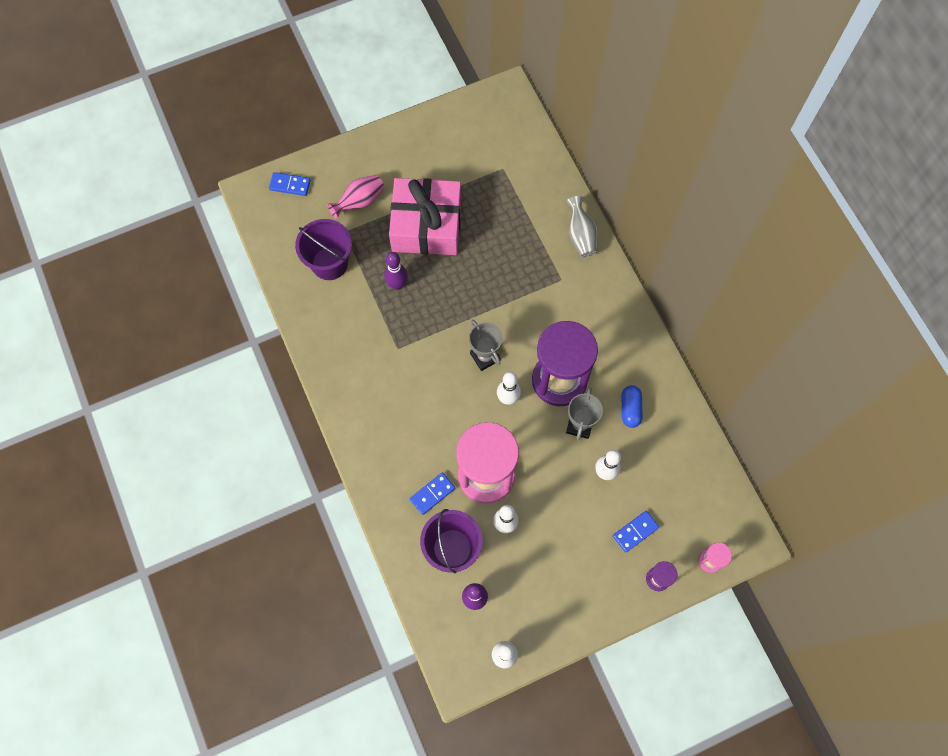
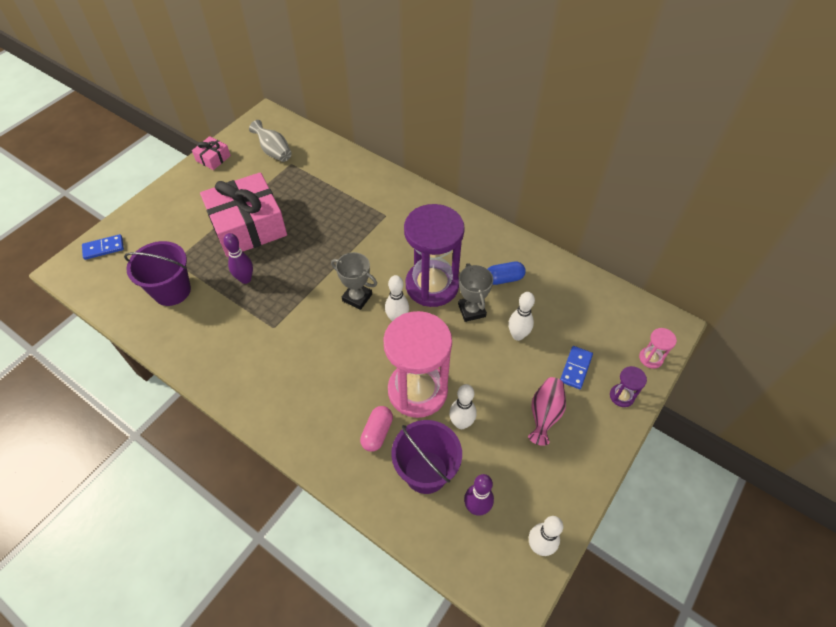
camera: 30 degrees left, 15 degrees down
pink vase [327,175,384,219] -> pink vase moved to [528,377,566,446]
blue domino [410,472,455,515] -> pink capsule [360,406,393,452]
grey vase [566,196,598,257] -> grey vase moved to [249,120,292,162]
blue capsule [622,385,643,428] -> blue capsule turned 75 degrees counterclockwise [488,262,526,285]
none -> pink gift [192,136,231,170]

